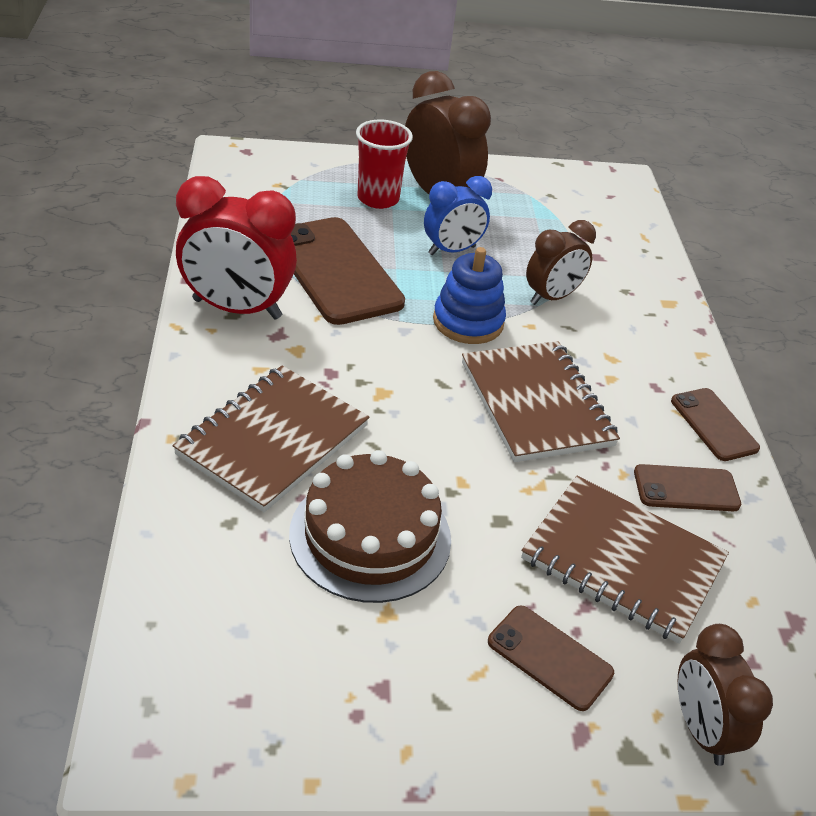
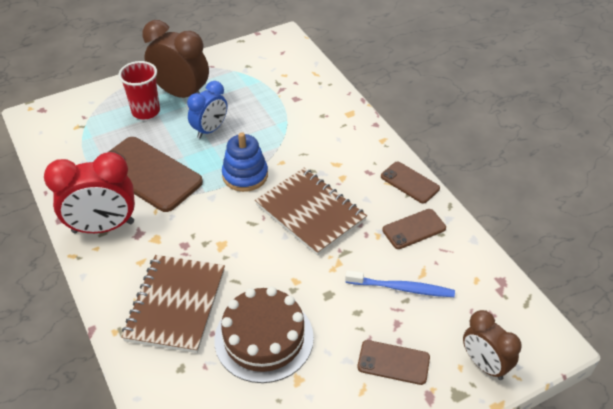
camera: 20 degrees left, 5 degrees up
brown notebook [521,476,729,644] -> blue toothbrush [345,270,455,297]
brown clock [526,220,596,305] -> none

